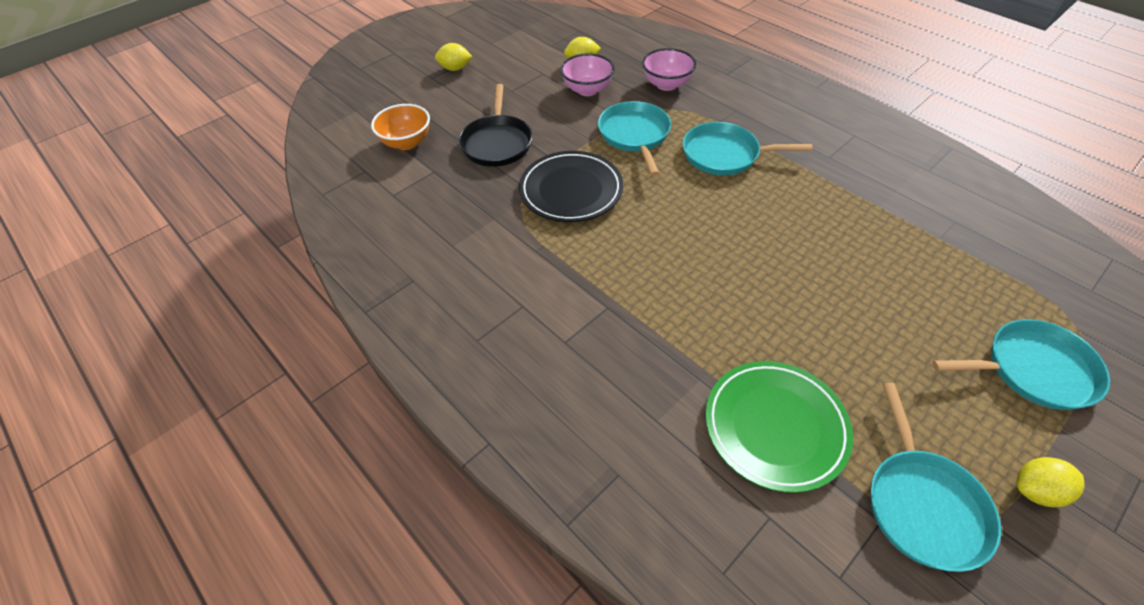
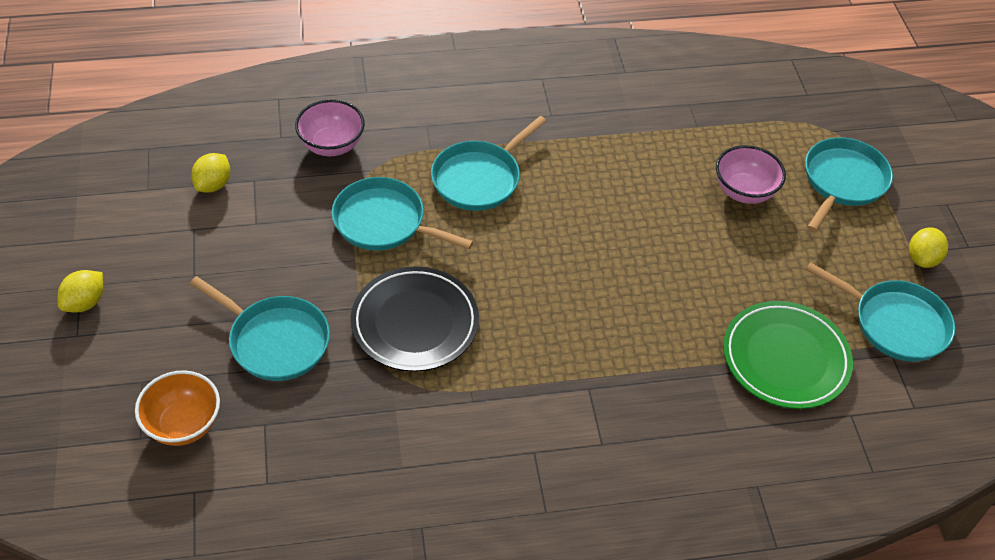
camera: 60 degrees left, 0 degrees up
black pan [459,84,533,167] -> turquoise pan [190,276,330,381]
pink bowl [560,53,614,96] -> pink bowl moved to [716,145,786,204]

